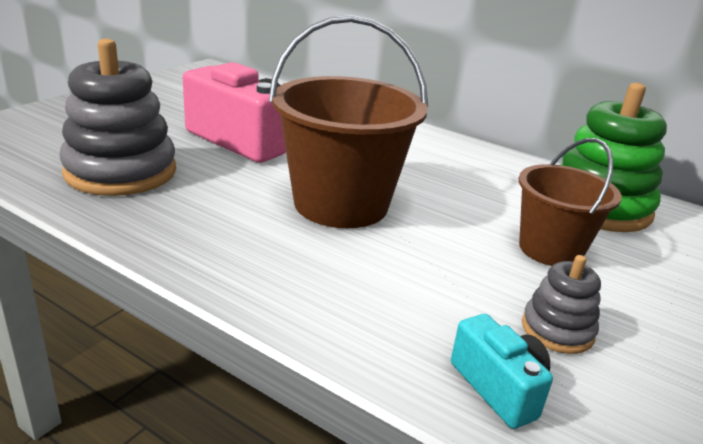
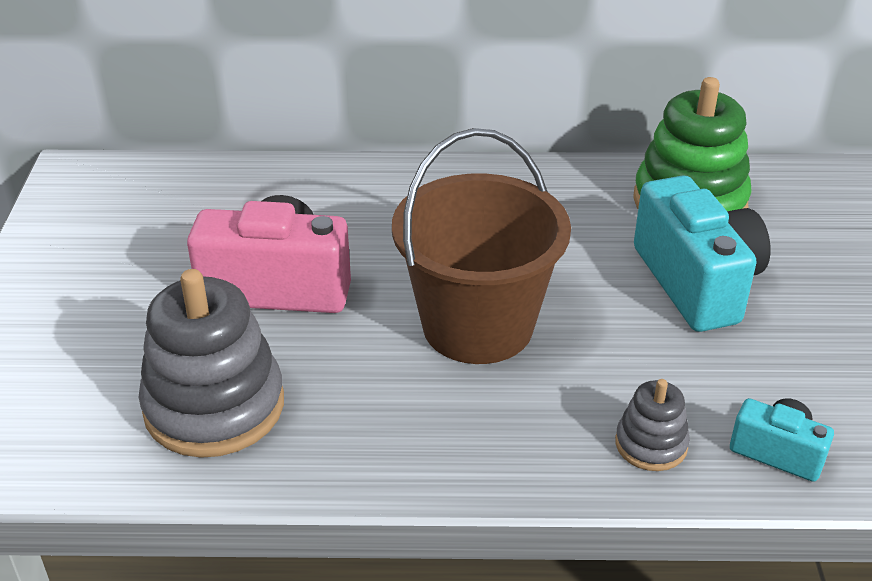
camera: 30 degrees left, 10 degrees up
brown bucket [518,138,622,266] -> turquoise camera [634,175,771,332]
grey stacking toy [522,255,601,354] -> grey stacking toy moved to [615,379,690,471]

